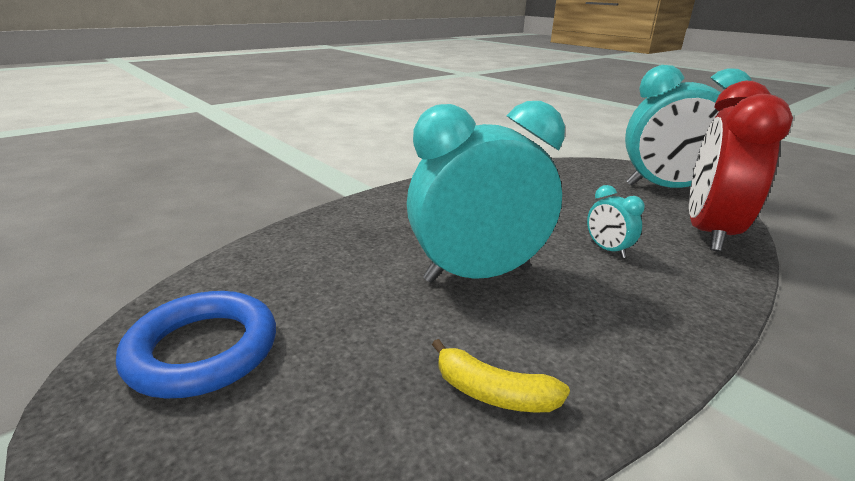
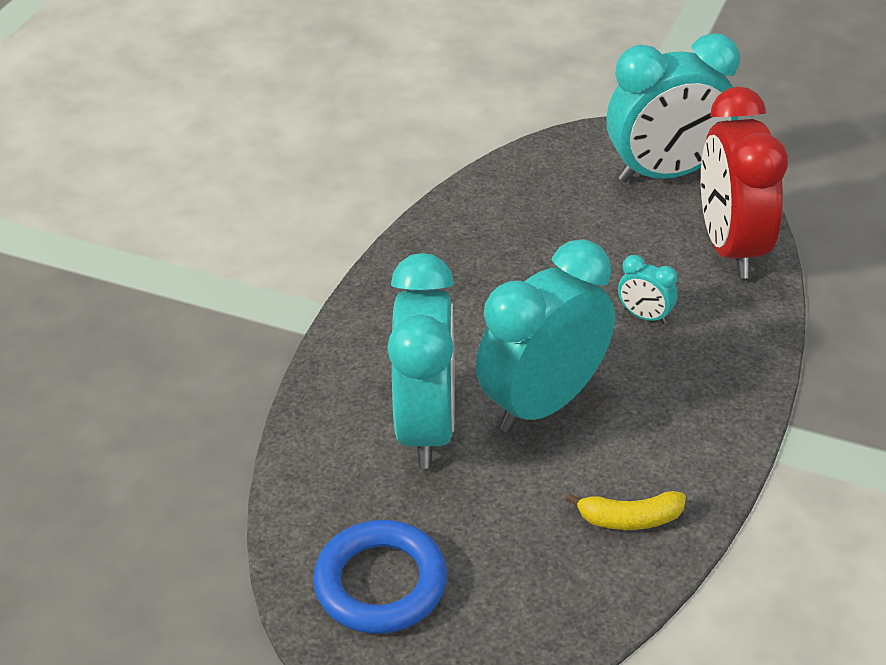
camera: 25 degrees left, 15 degrees up
none -> turquoise clock [387,253,455,469]

